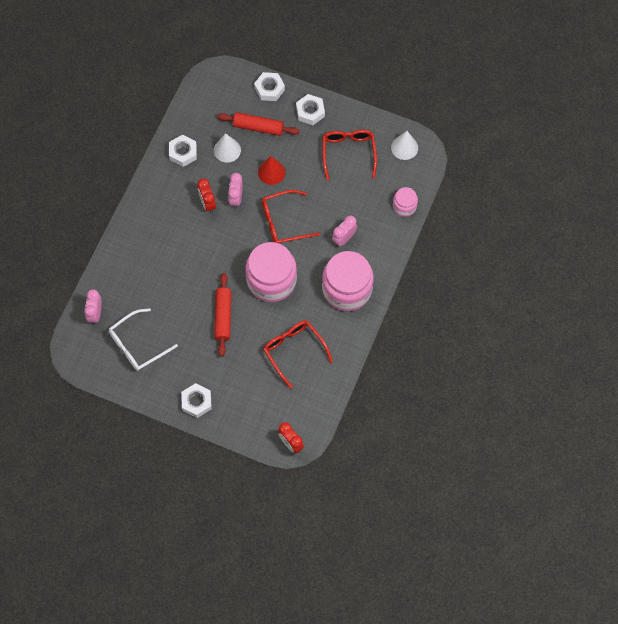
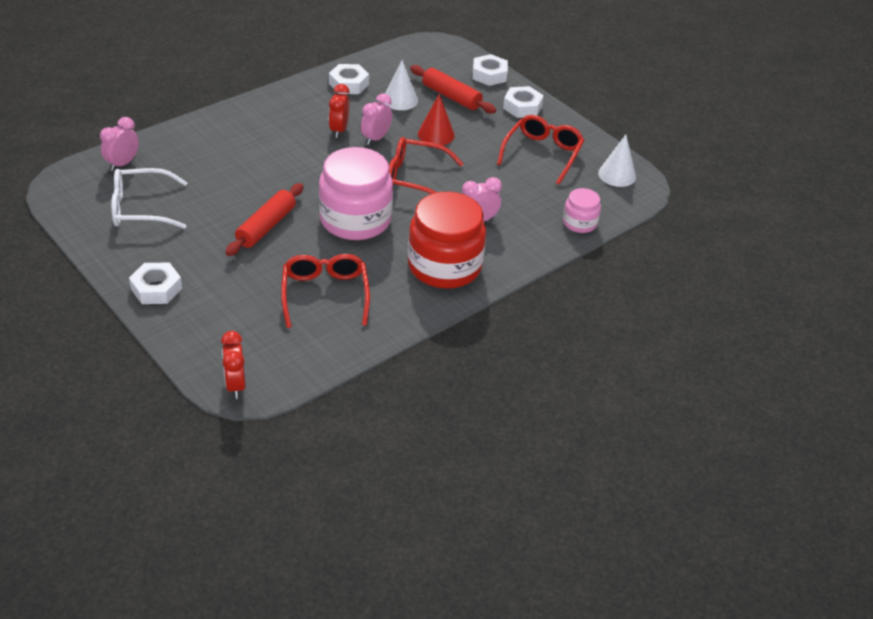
camera: 25 degrees right, 25 degrees down
pink jar [322,251,374,311] -> red jar [408,192,486,289]

